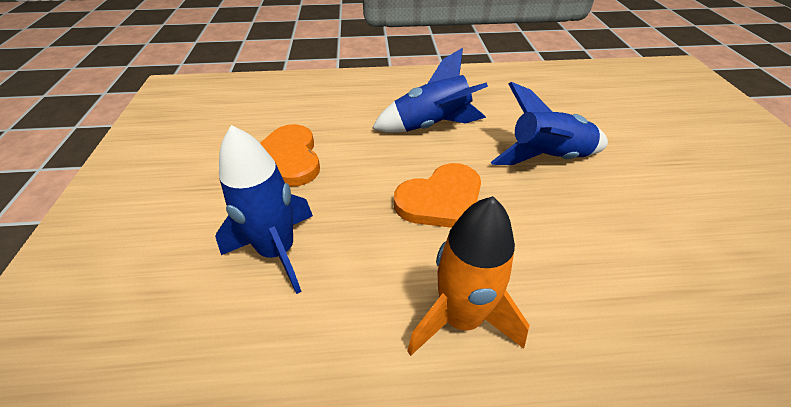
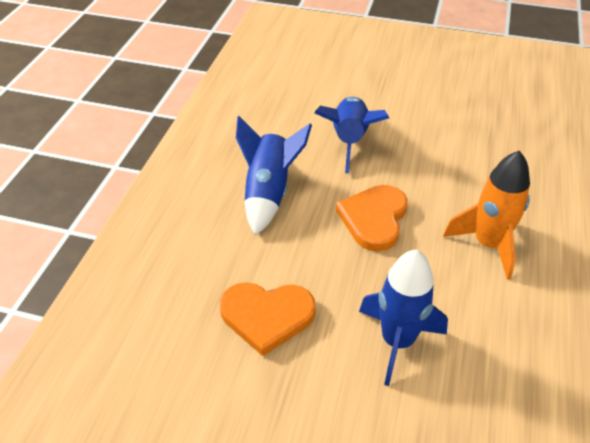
camera: 70 degrees left, 0 degrees up
orange heart [394,163,481,228] -> orange heart turned 150 degrees counterclockwise [336,185,408,251]

